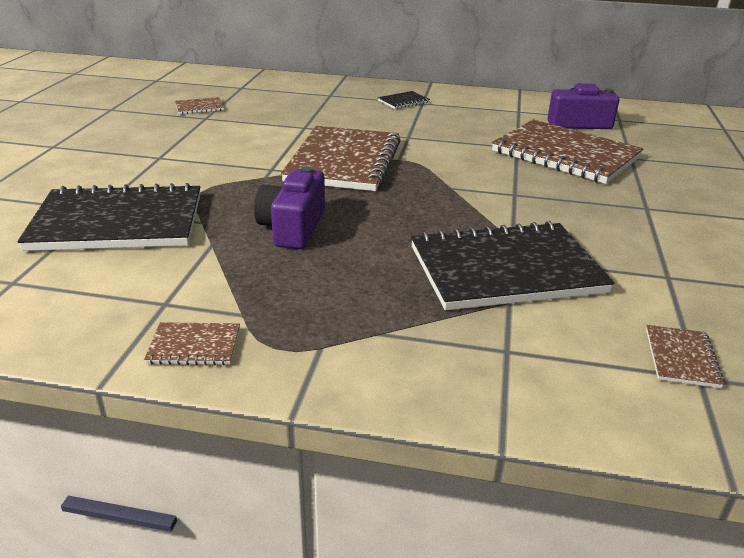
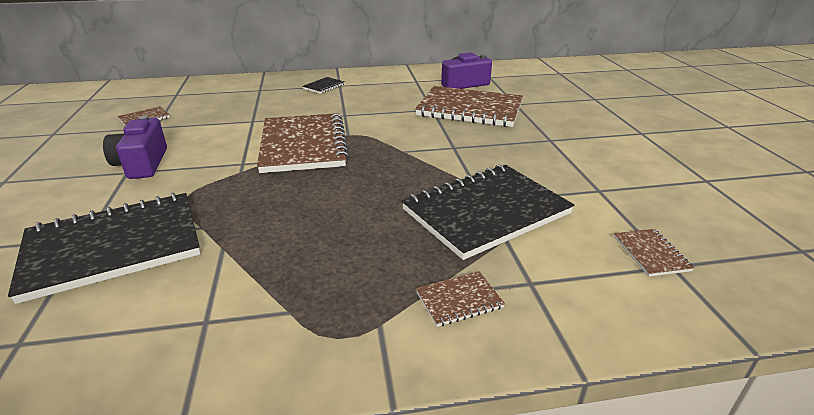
camera: 20 degrees left, 0 degrees up
brown notebook [144,322,240,365] -> brown notebook moved to [416,271,505,327]
purple camera [254,166,325,249] -> purple camera moved to [103,115,167,179]

